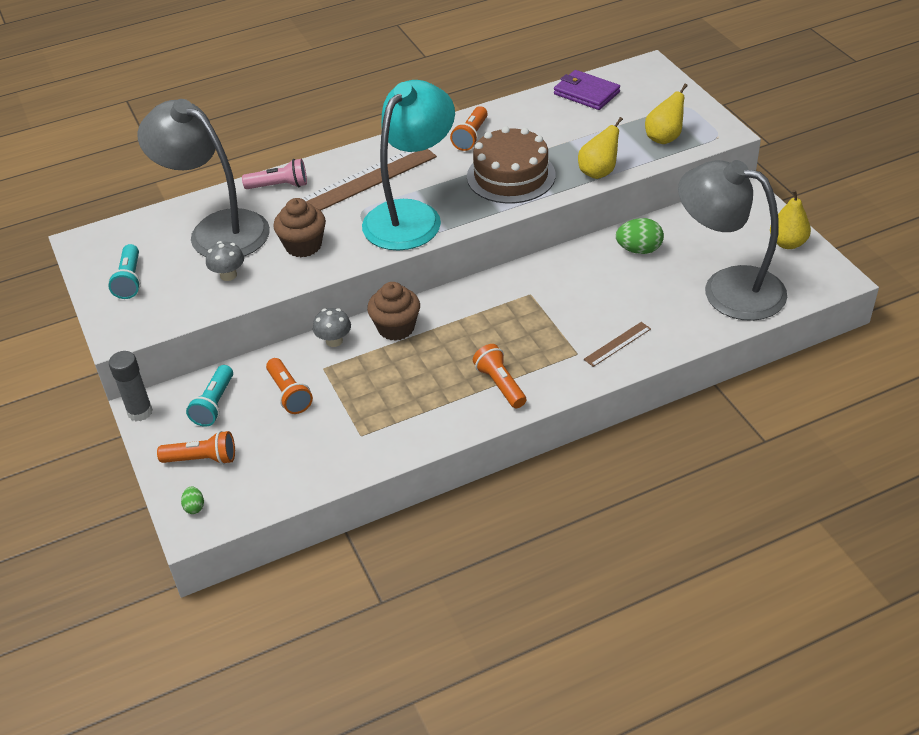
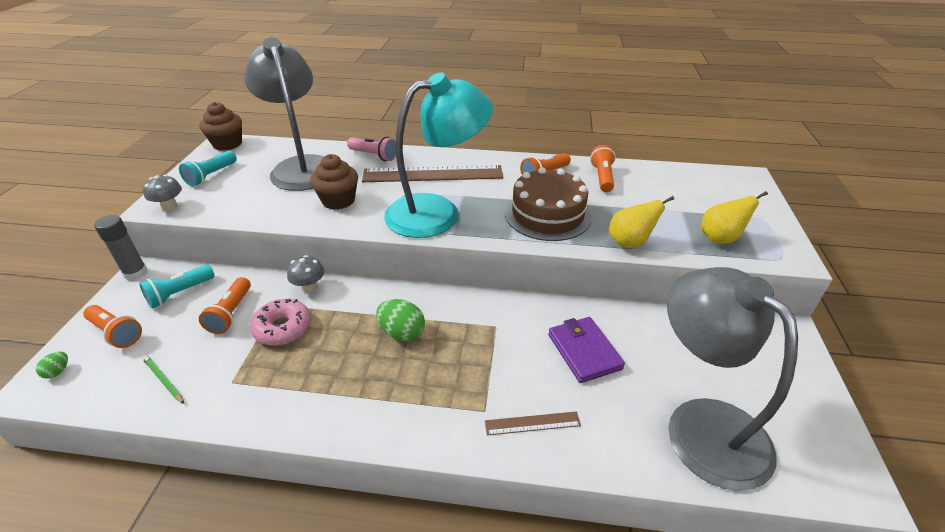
camera: 30 degrees right, 5 degrees down
grey mushroom [206,241,244,281] -> grey mushroom moved to [143,174,182,211]
brown cupcake [367,282,420,341] -> brown cupcake moved to [199,102,242,151]
orange flashlight [473,344,526,408] -> orange flashlight moved to [590,145,616,192]
purple wallet [554,70,620,110] -> purple wallet moved to [548,317,625,383]
green egg [616,218,664,254] -> green egg moved to [376,299,425,341]
yellow pear [770,190,811,249] -> none
none -> green pencil [142,355,184,404]
none -> pink donut [250,299,311,346]

